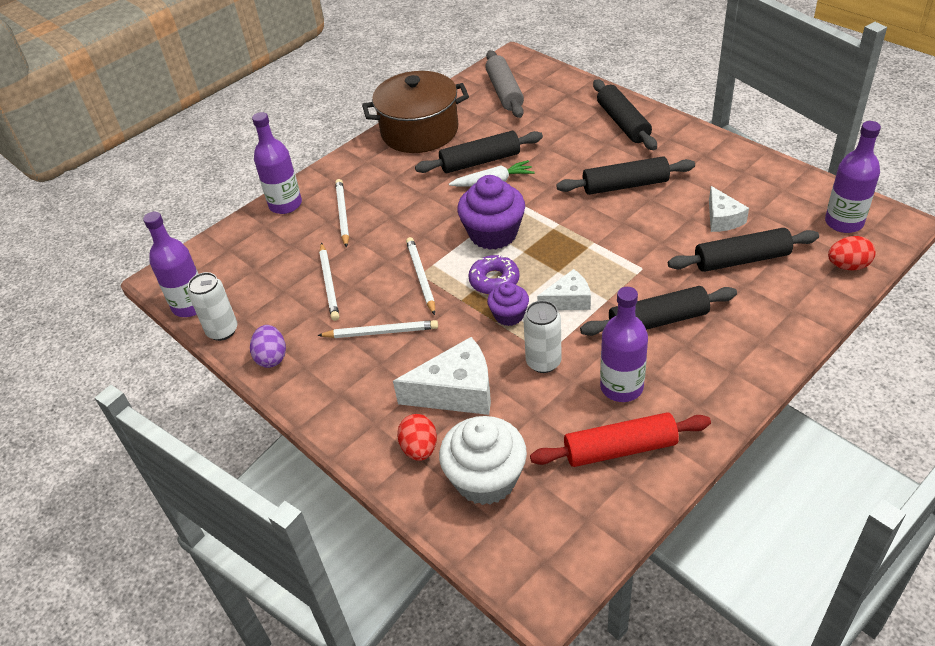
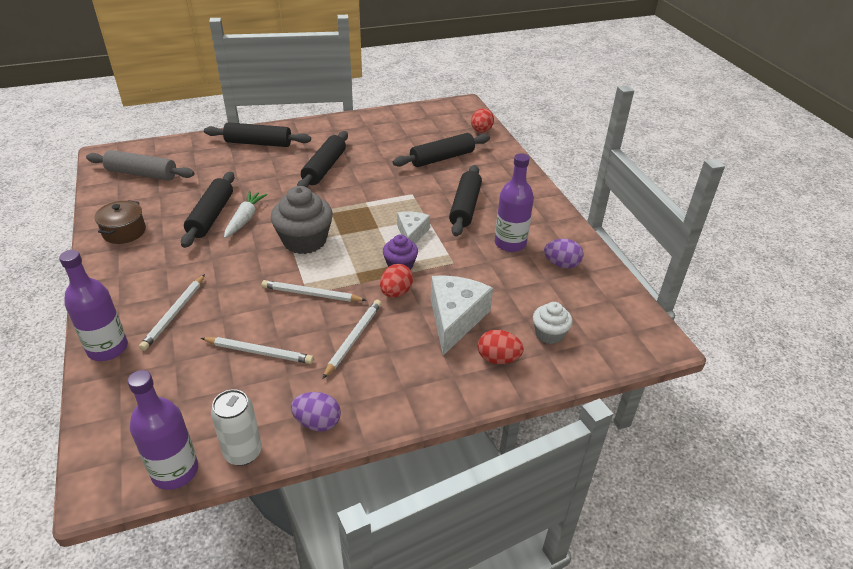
camera: 70 degrees left, 5 degrees down
white pencil [335,179,349,248] -> white pencil turned 90 degrees counterclockwise [139,274,205,351]
brown pot [362,71,469,153] -> brown pot [94,200,146,244], size x0.52
white cupcake [439,416,527,505] -> white cupcake [533,302,573,344], size x0.57
purple cupcake [457,175,525,250] -> grey cupcake [271,186,333,254]
purple donut [468,254,520,295] -> none
white can [523,300,562,373] -> none
red rolling pin [530,412,711,467] -> purple egg [544,239,584,268]
black rolling pin [668,228,819,272] -> black rolling pin turned 45 degrees clockwise [392,133,490,167]
white cheese [709,186,749,232] -> none
purple bottle [825,121,881,233] -> none
none -> red egg [380,264,413,298]

